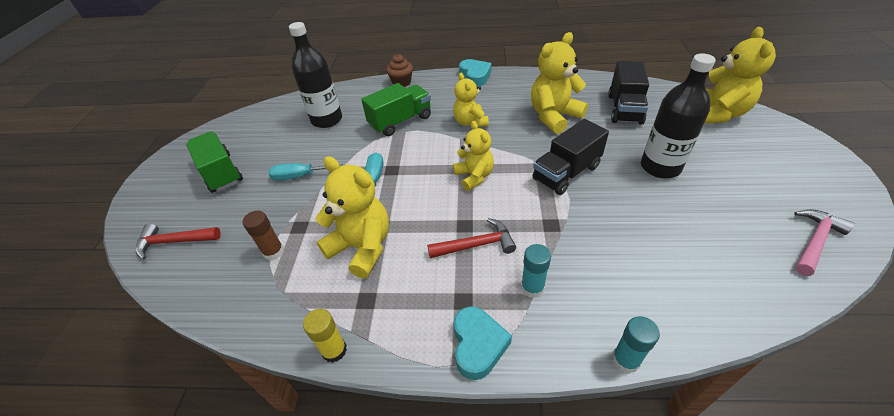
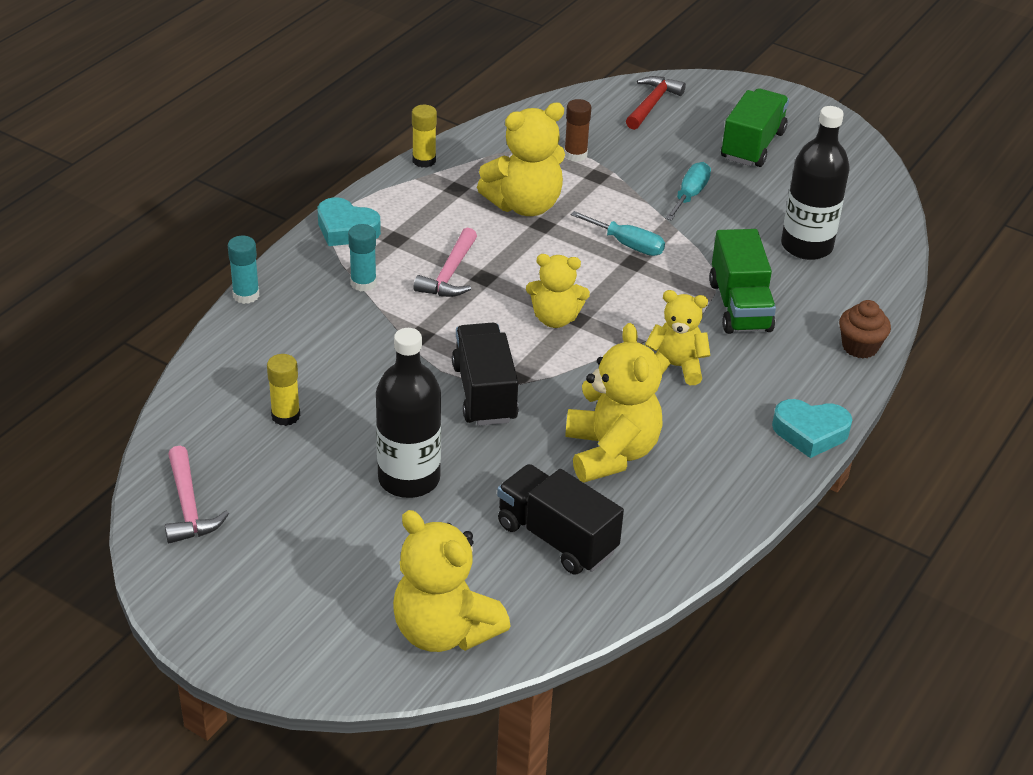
camera: 115 degrees right, 5 degrees down
green truck [186,131,243,193] -> green truck turned 60 degrees counterclockwise [721,88,789,167]
red hammer [427,218,516,258] -> pink hammer [414,227,477,297]
none -> yellow glue stick [267,354,300,426]

